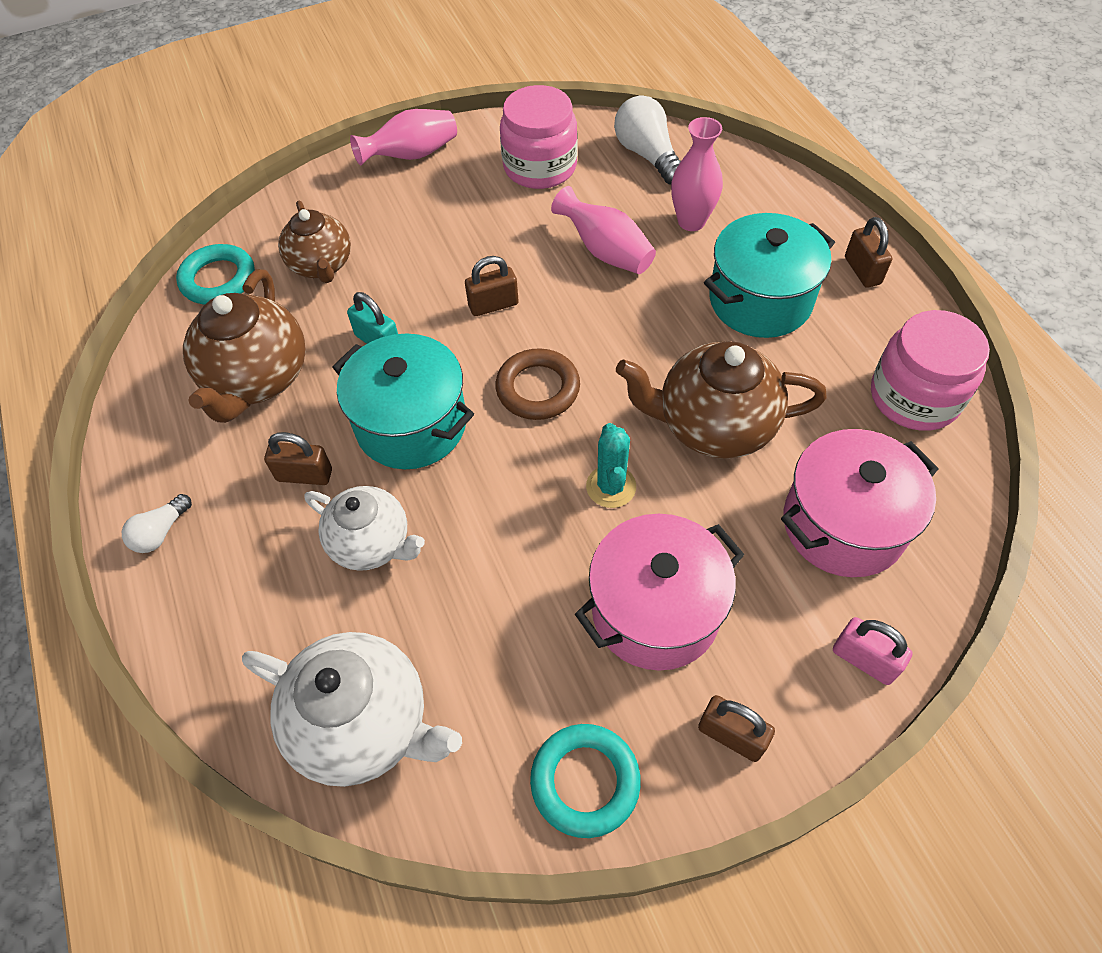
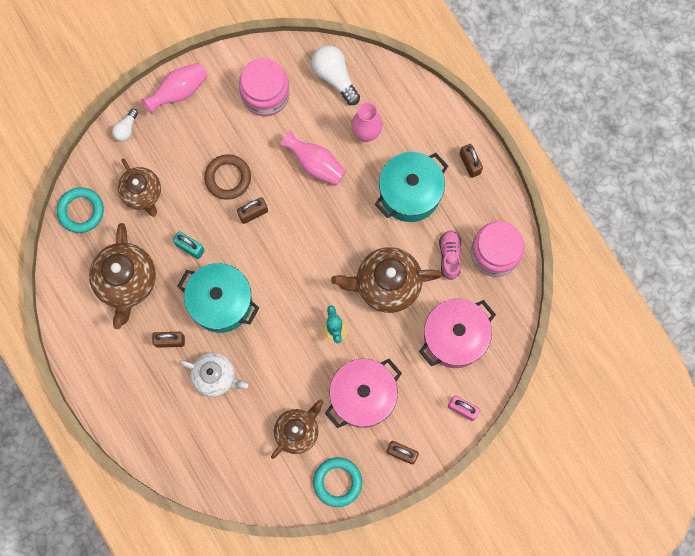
camera: 10 degrees left, 20 degrees up
white light bulb [122,494,192,553] -> white light bulb moved to [112,109,138,142]
white teapot [242,632,462,787] -> none
brown ring [495,348,580,420] -> brown ring moved to [204,154,251,200]
none -> brown teapot [271,399,324,459]
none -> pink shoe [439,231,461,280]

